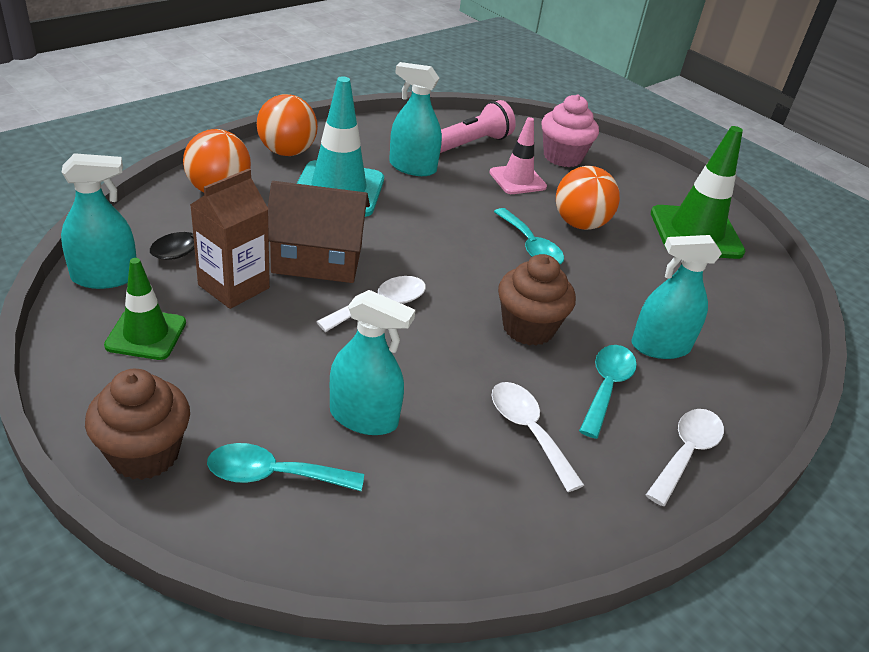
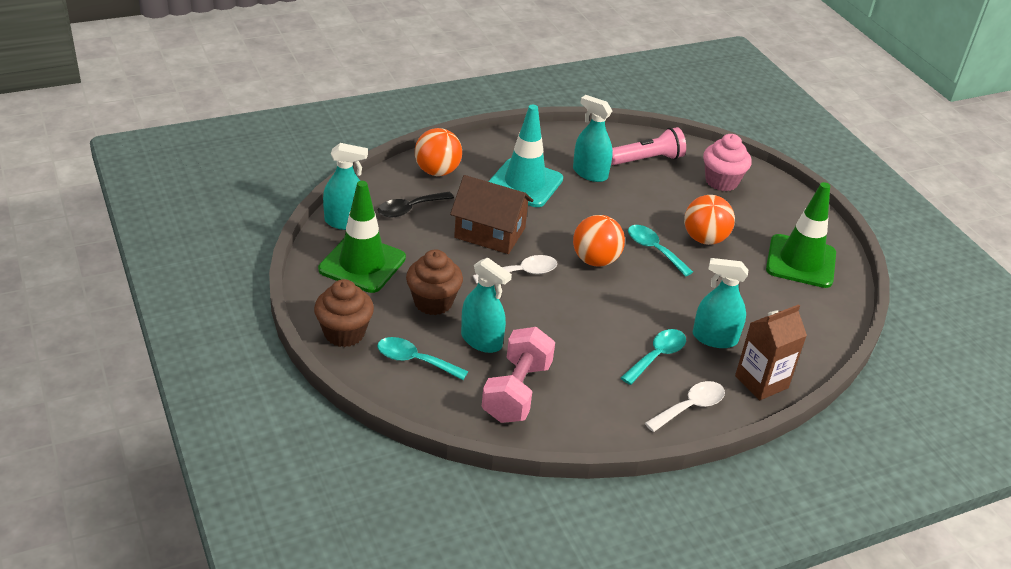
camera: 20 degrees right, 0 degrees up
green traffic cone [104,258,186,360] -> green traffic cone [318,181,406,293], size x1.64
brown carton [190,169,270,309] -> brown carton moved to [735,304,807,400]
orange ball [257,94,318,156] -> orange ball moved to [573,215,625,267]
pink traffic cone [489,117,547,194] -> none
white spoon [492,382,584,492] -> none
turquoise spoon [494,208,564,264] -> turquoise spoon turned 150 degrees clockwise [628,225,693,277]
brown cupcake [498,254,576,346] -> brown cupcake moved to [406,249,463,315]
none -> pink dumbbell [482,327,555,423]

